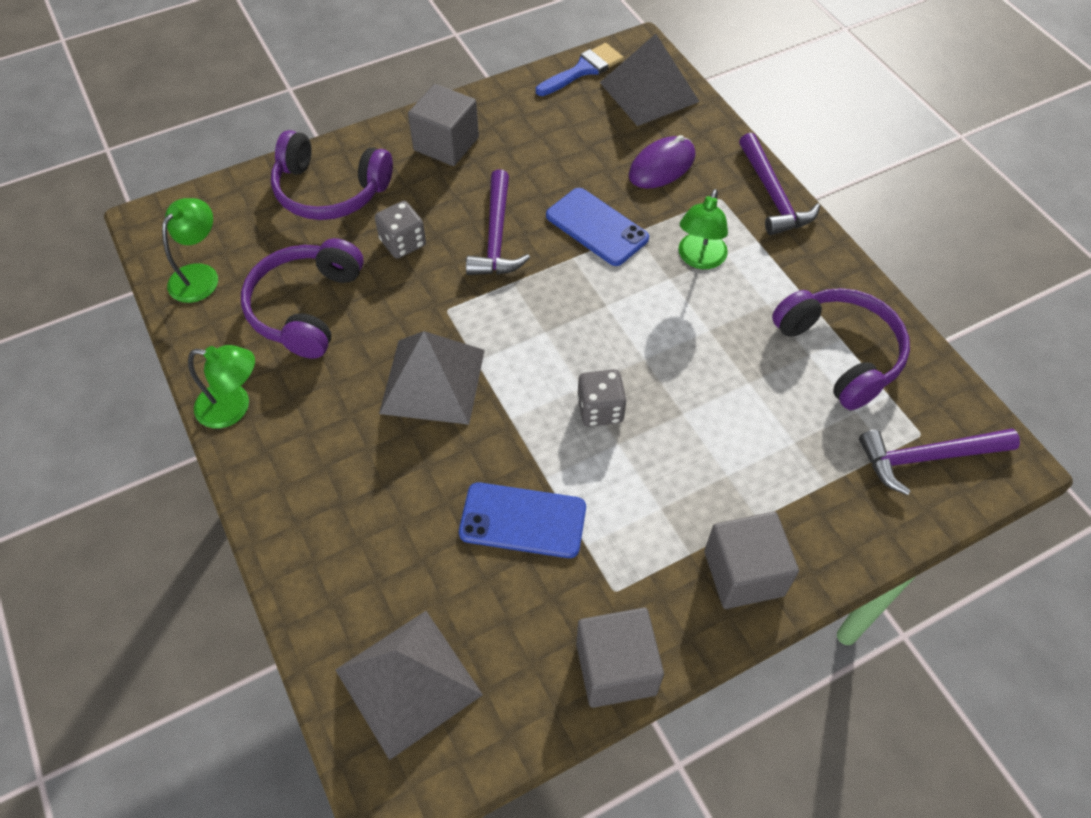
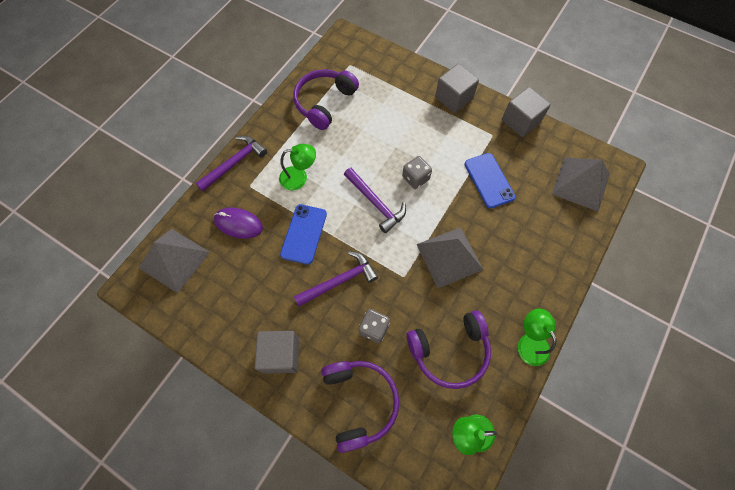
camera: 120 degrees left, 10 degrees up
blue brush [536,43,623,96] -> none
purple hammer [859,428,1020,495] -> purple hammer moved to [344,168,406,233]

